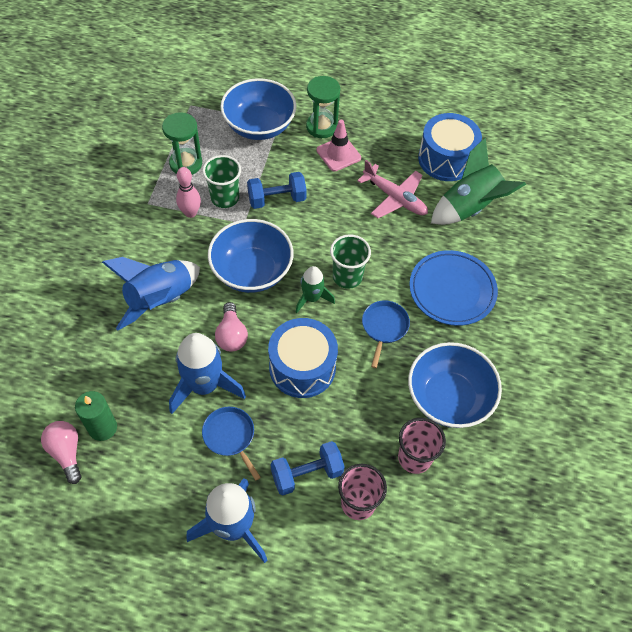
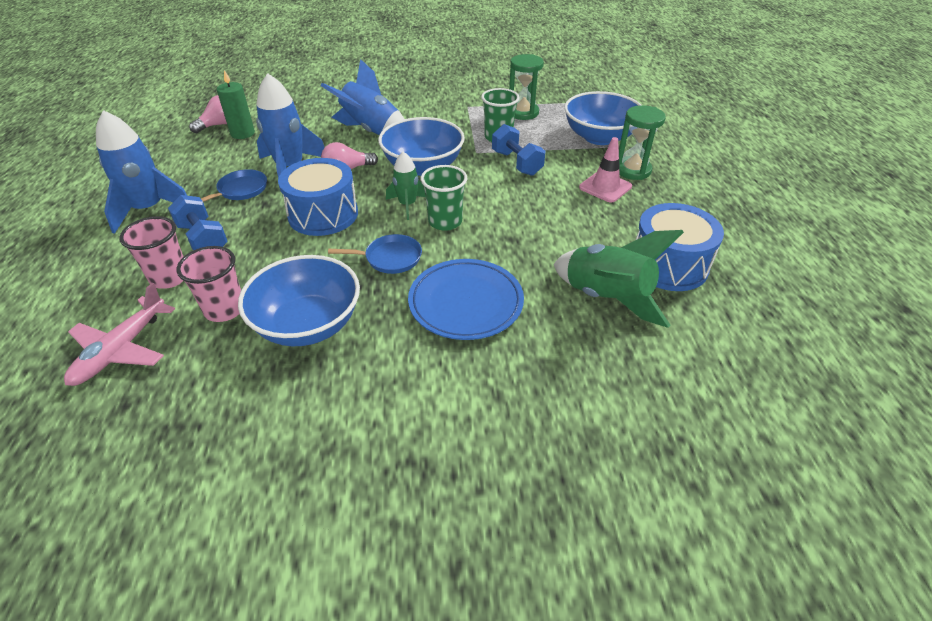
camera: 75 degrees right, 15 degrees down
pink bowling pin [176,167,201,218] -> none
pink plane [357,160,428,218] -> pink plane moved to [64,283,175,386]

